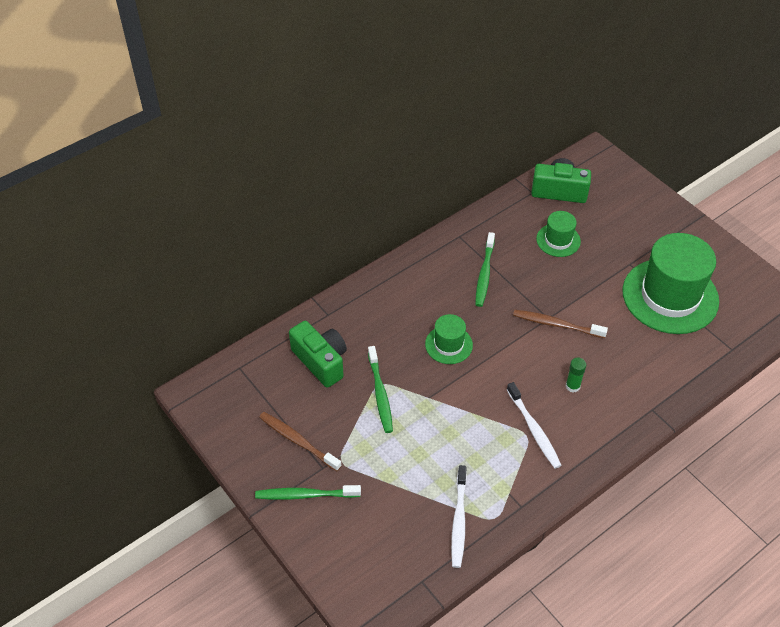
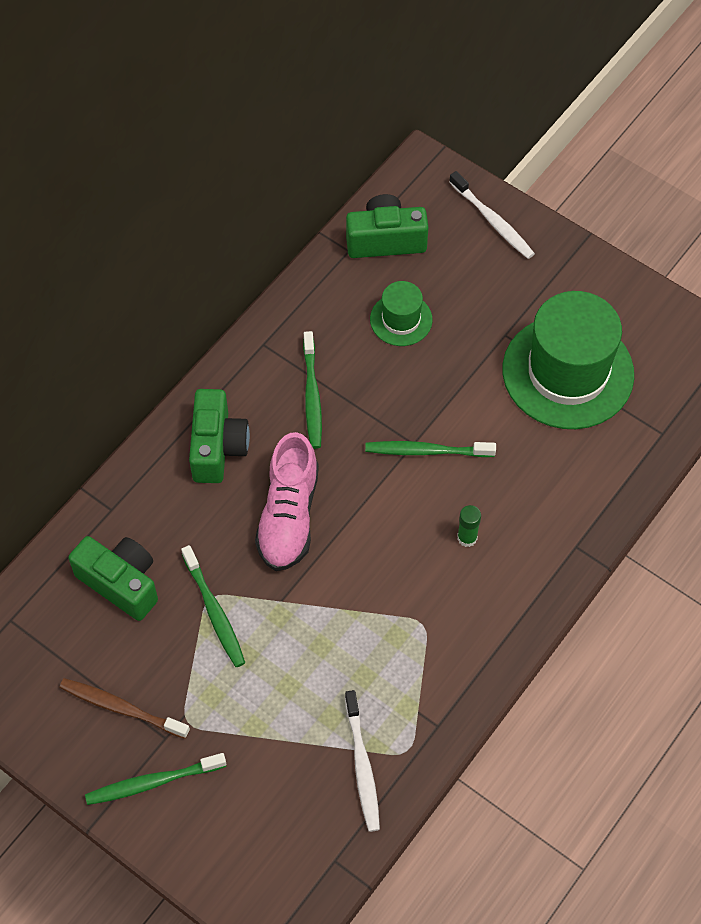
camera: 15 degrees left, 10 degrees up
green hat [425,314,473,364] -> pink shoe [255,432,319,571]
white toothbrush [507,382,562,469] -> white toothbrush moved to [449,171,535,259]
brown toothbrush [513,310,608,338] -> green toothbrush [365,441,496,457]
none -> green camera [189,389,250,483]

